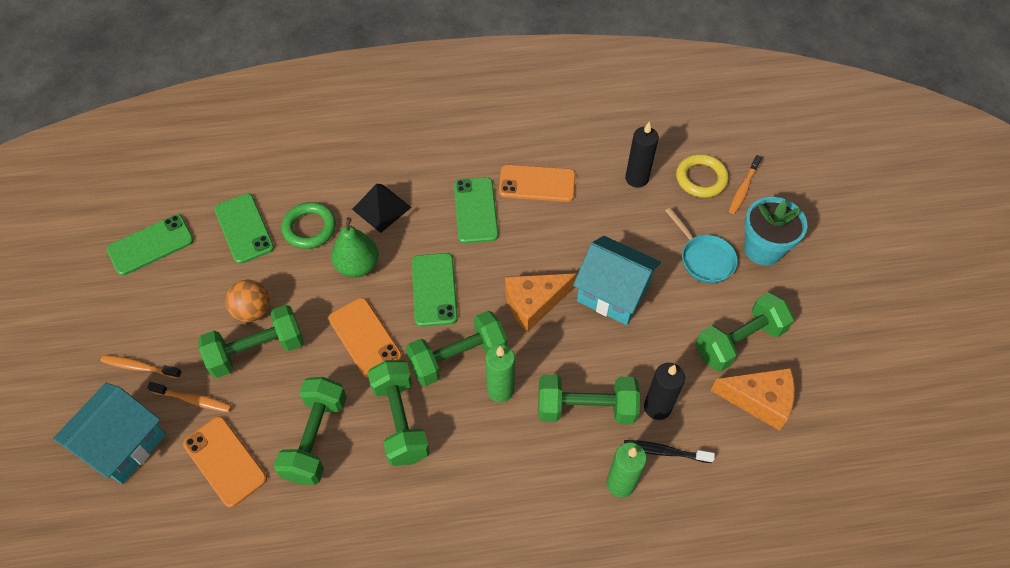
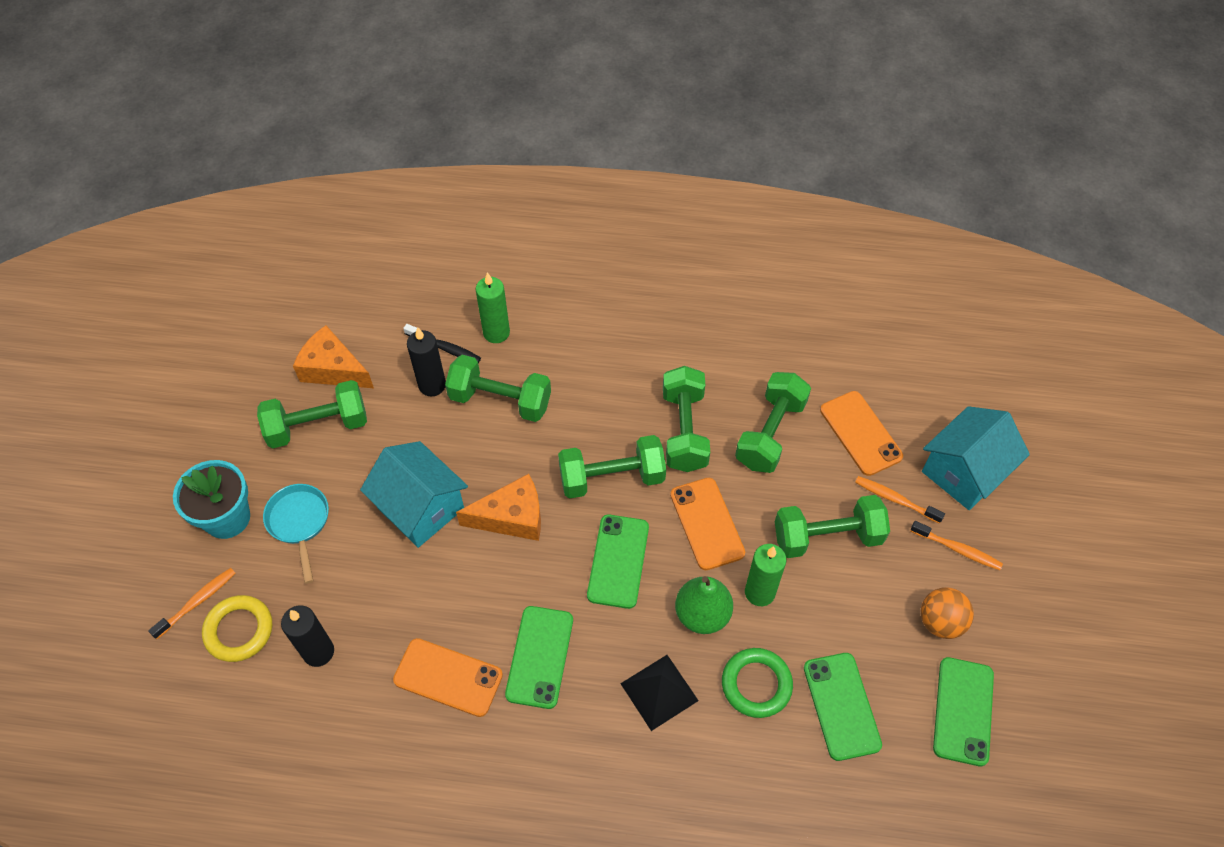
camera: 165 degrees left, 0 degrees up
green phone [107,214,194,276] -> green phone turned 60 degrees counterclockwise [933,657,994,766]
orange ball [225,280,270,322] -> orange ball moved to [921,588,974,639]
green candle [486,345,515,402] -> green candle moved to [745,544,786,606]

